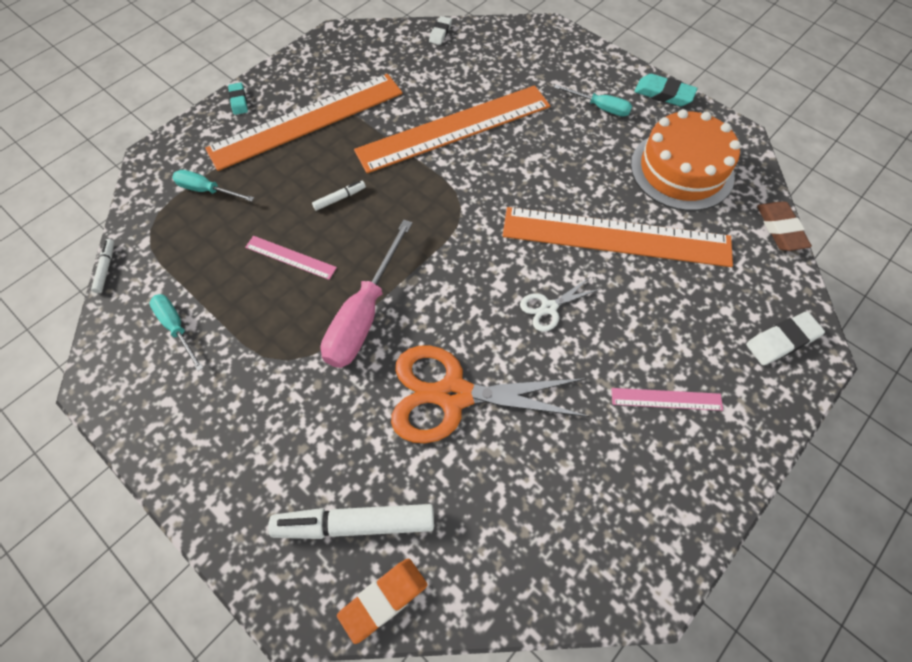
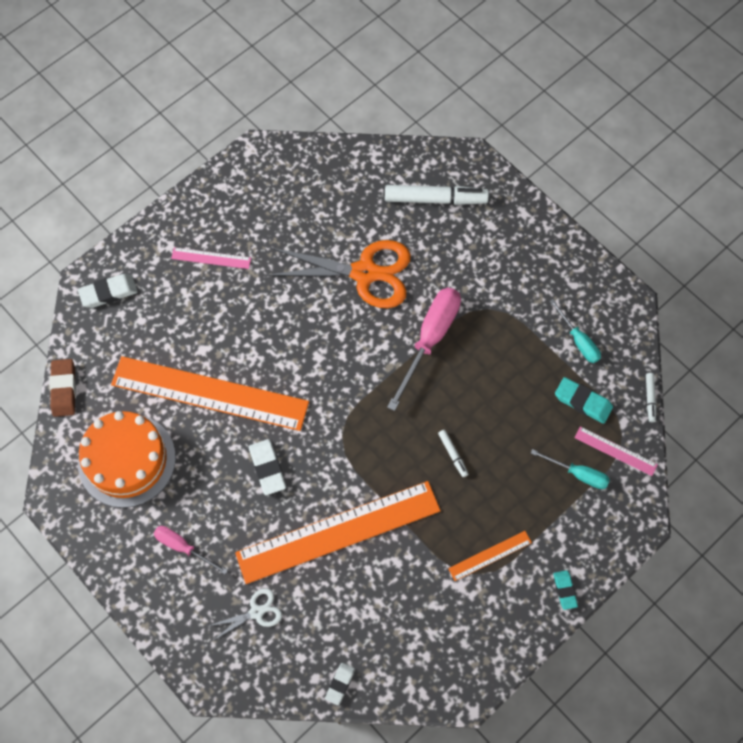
camera: 175 degrees left, 5 degrees up
orange ruler [205,74,403,171] -> orange ruler [448,531,532,581], size x0.42
pink ruler [245,236,337,280] -> pink ruler moved to [575,426,658,476]
white marker [312,181,366,211] -> white marker turned 90 degrees counterclockwise [438,430,468,477]
orange eraser [337,559,427,644] -> none
white scissors [520,277,600,332] -> white scissors moved to [209,588,282,640]
turquoise screwdriver [554,84,632,117] -> pink screwdriver [154,526,228,574]
turquoise eraser [634,74,698,106] -> turquoise eraser moved to [555,377,613,424]
none -> white eraser [249,439,286,495]

